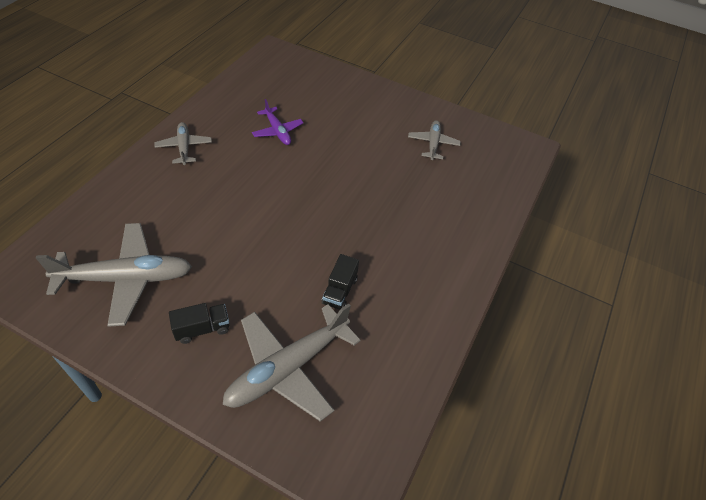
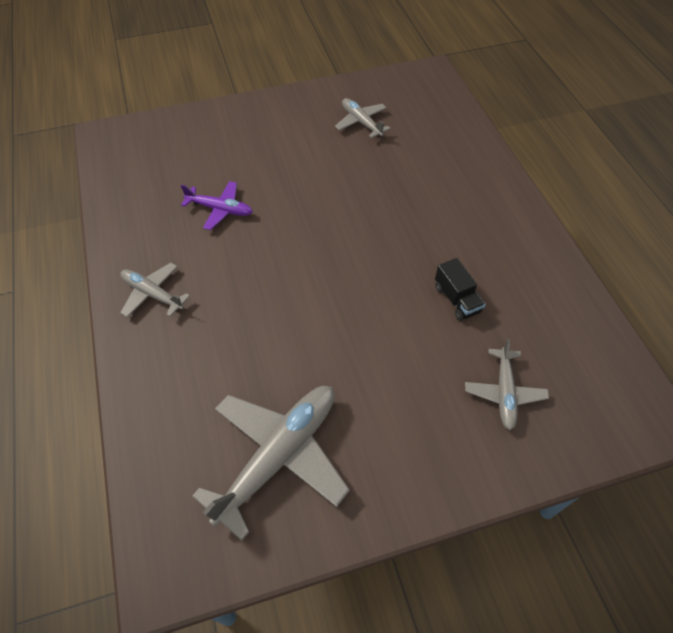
camera: 40 degrees left, 5 degrees up
black truck [169,303,229,344] -> none
grey plane [223,304,361,422] -> grey plane [465,339,549,430], size x0.55

